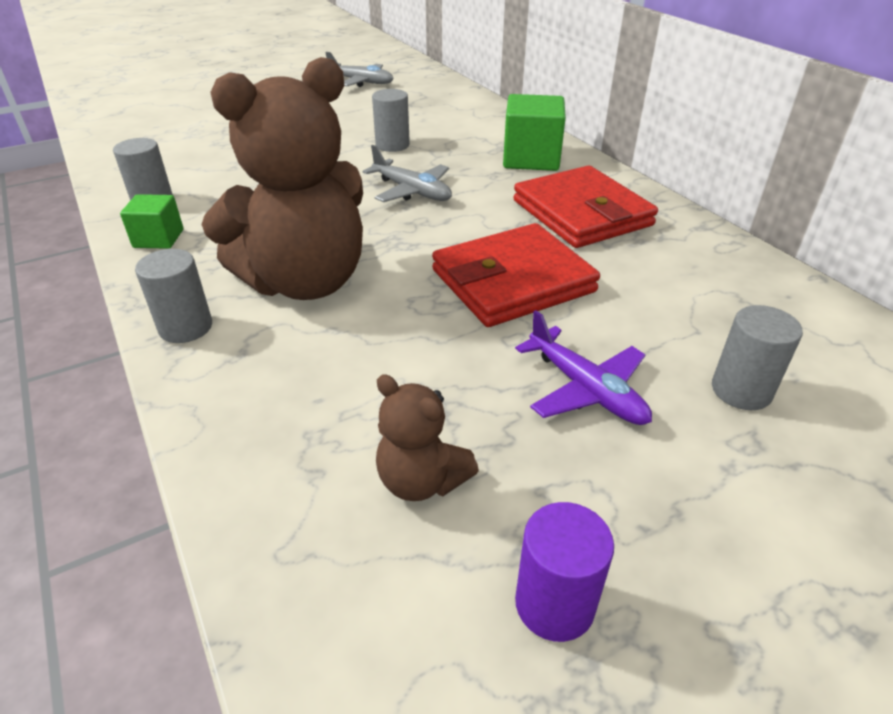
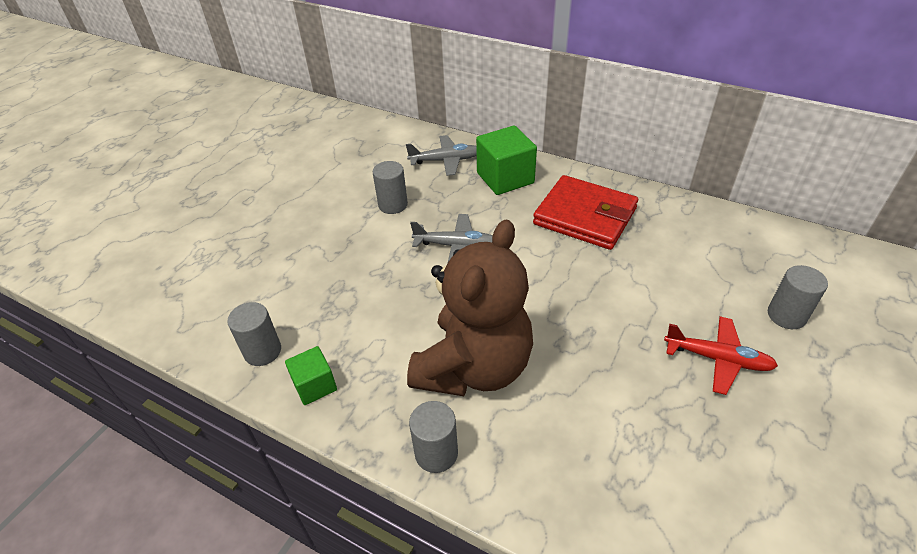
camera: 30 degrees left, 5 degrees up
grey plane [325,52,394,87] -> grey plane moved to [406,135,477,176]
brown teddy bear [376,374,479,501] -> none
red wallet [432,223,600,327] -> none
purple plane [515,310,652,425] -> red plane [664,316,778,395]
purple cylinder [515,502,614,642] -> none

